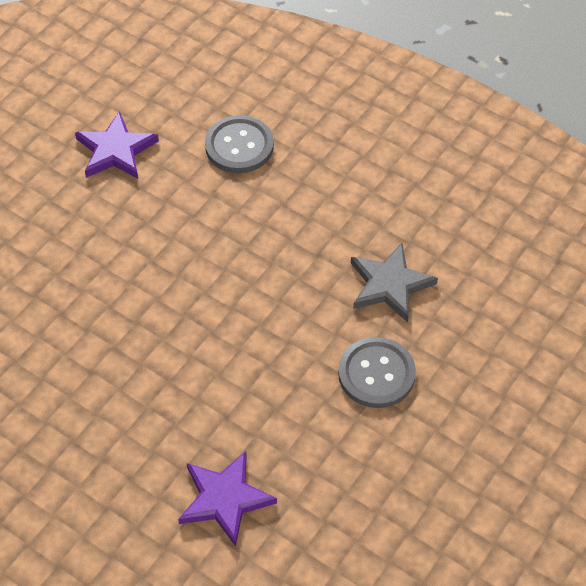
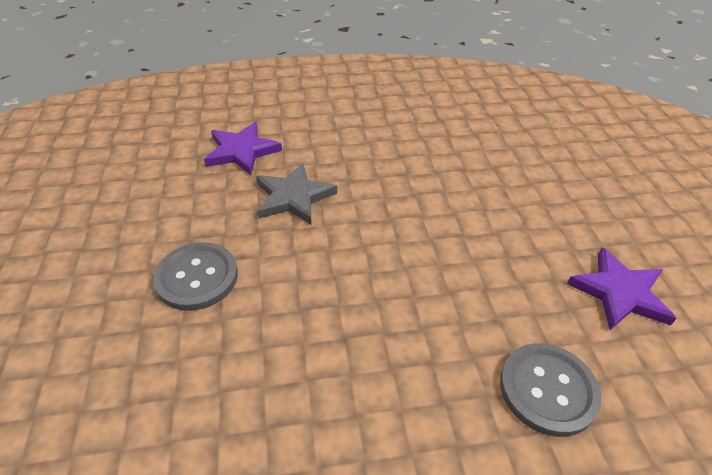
camera: 135 degrees right, 10 degrees down
grey star [351,243,438,322] -> grey star moved to [256,163,337,225]

